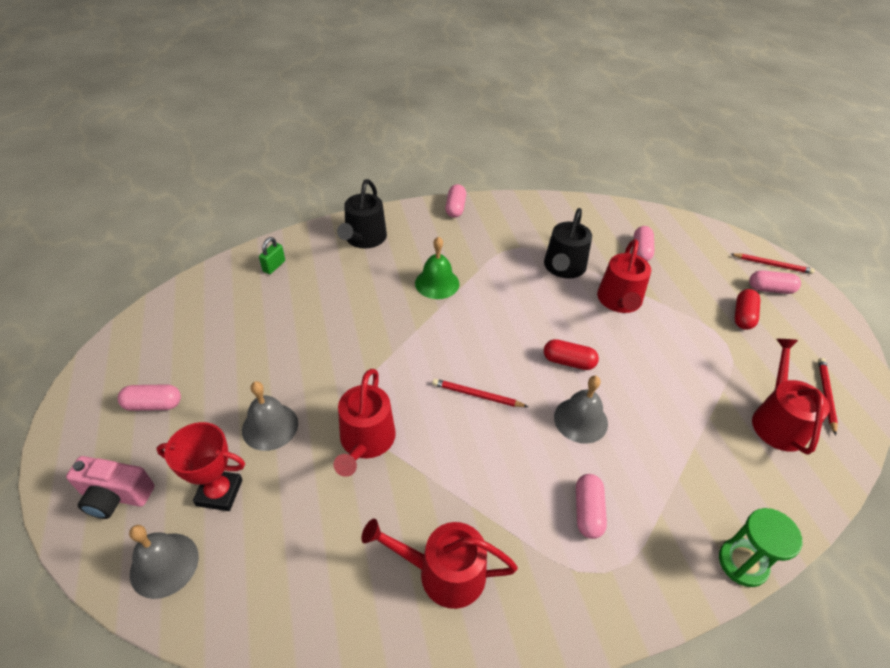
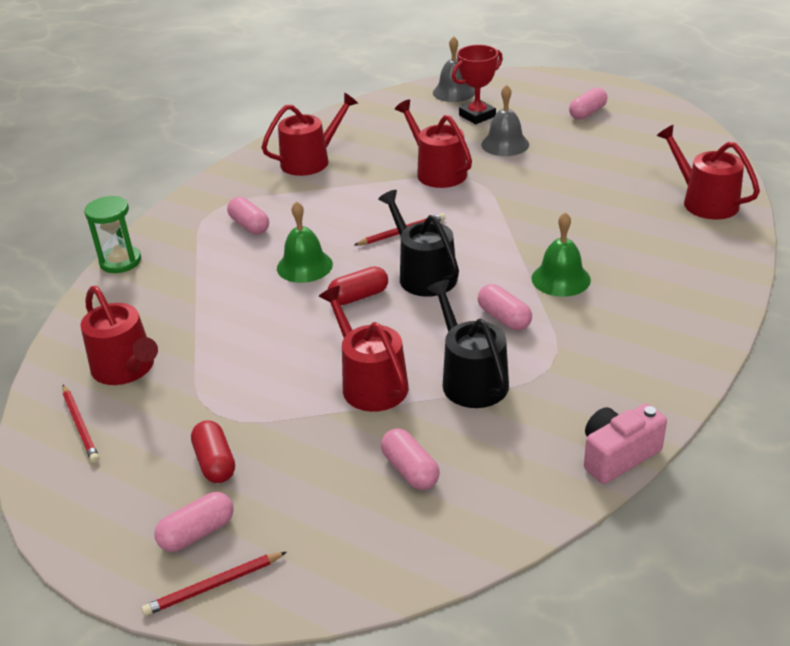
camera: 140 degrees right, 10 degrees down
pink camera [66,456,154,519] -> pink camera moved to [584,404,667,484]
green padlock [259,237,285,274] -> red watering can [656,125,760,219]
black watering can [337,179,387,249] -> black watering can moved to [378,190,459,297]
pink capsule [445,184,466,218] -> pink capsule moved to [478,284,532,330]
grey bell [554,376,608,444] -> green bell [277,201,333,283]

